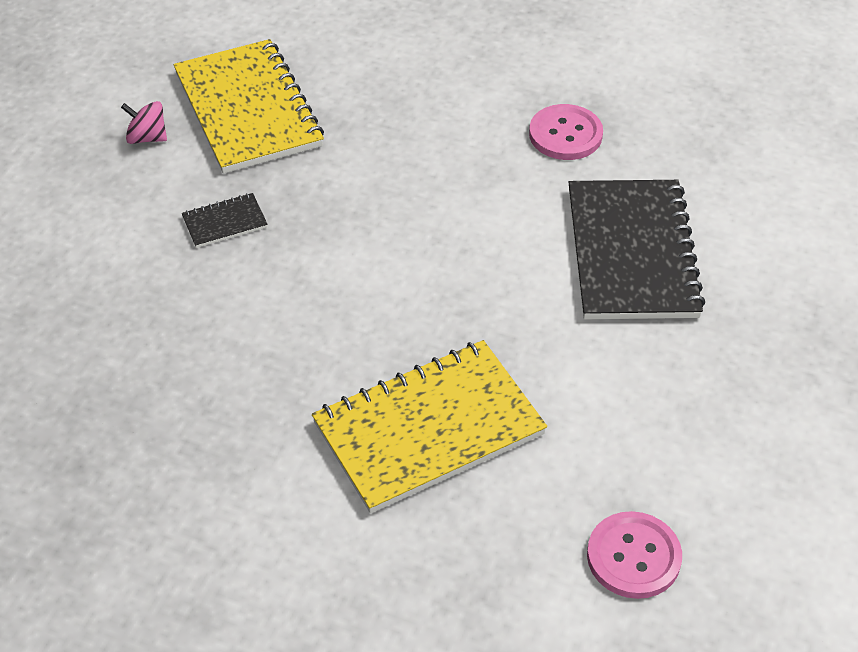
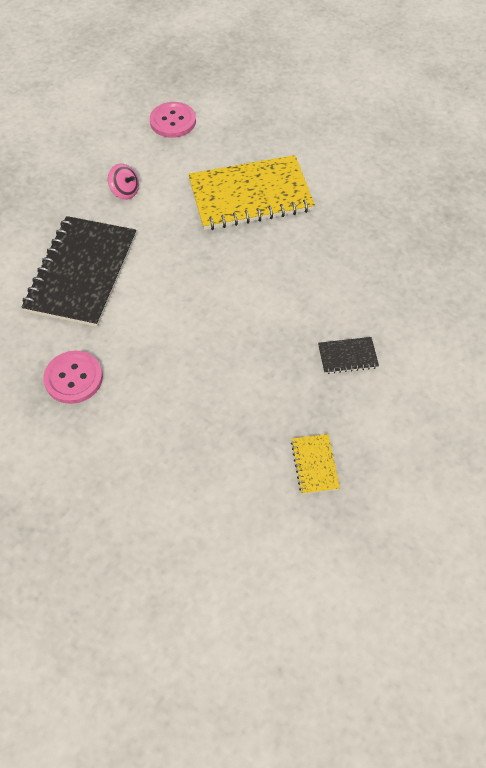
camera: 165 degrees left, 10 degrees up
pink spinning top [121,101,167,144] -> pink spinning top moved to [108,163,139,200]
yellow notebook [173,39,324,174] -> yellow notebook [291,434,340,494], size x0.43

